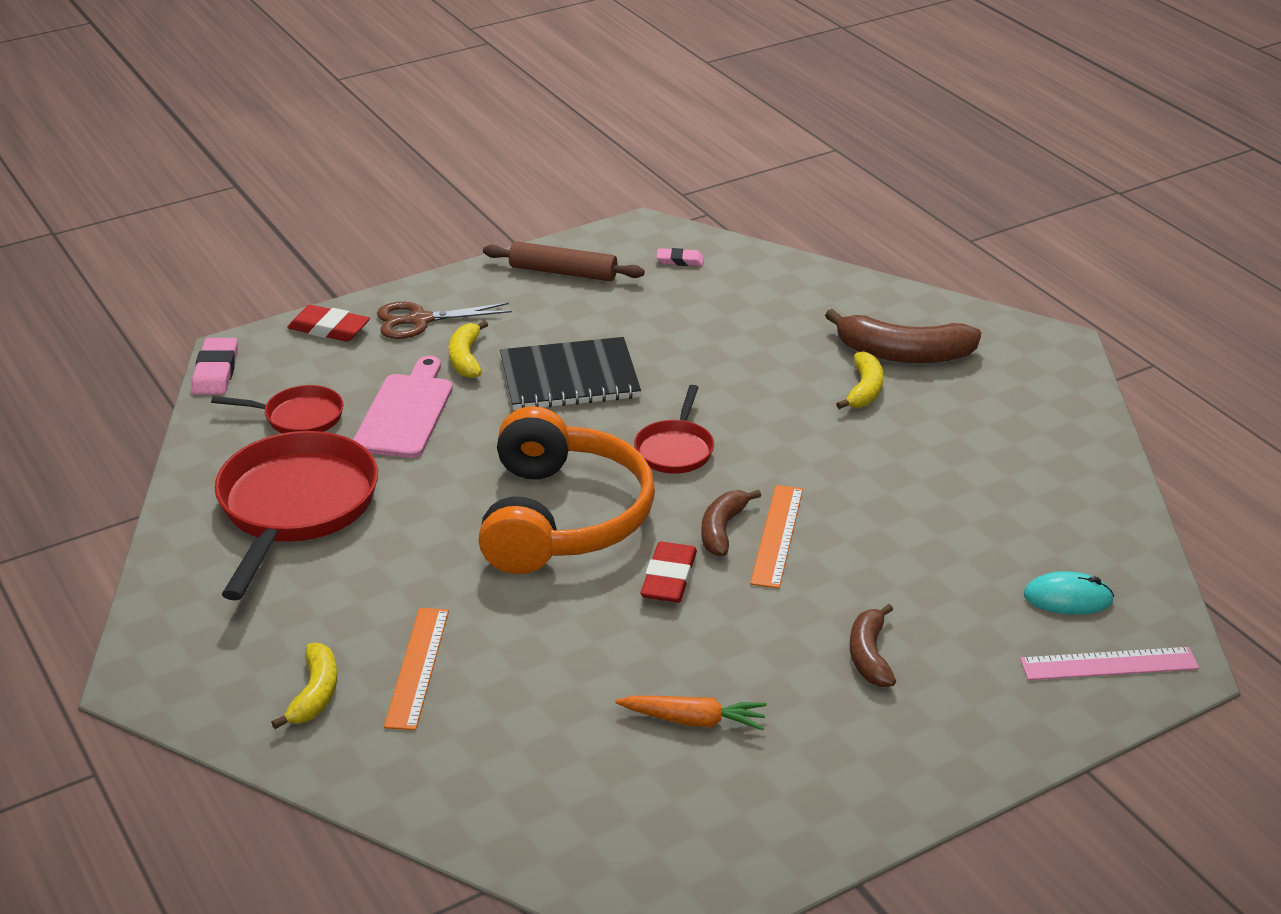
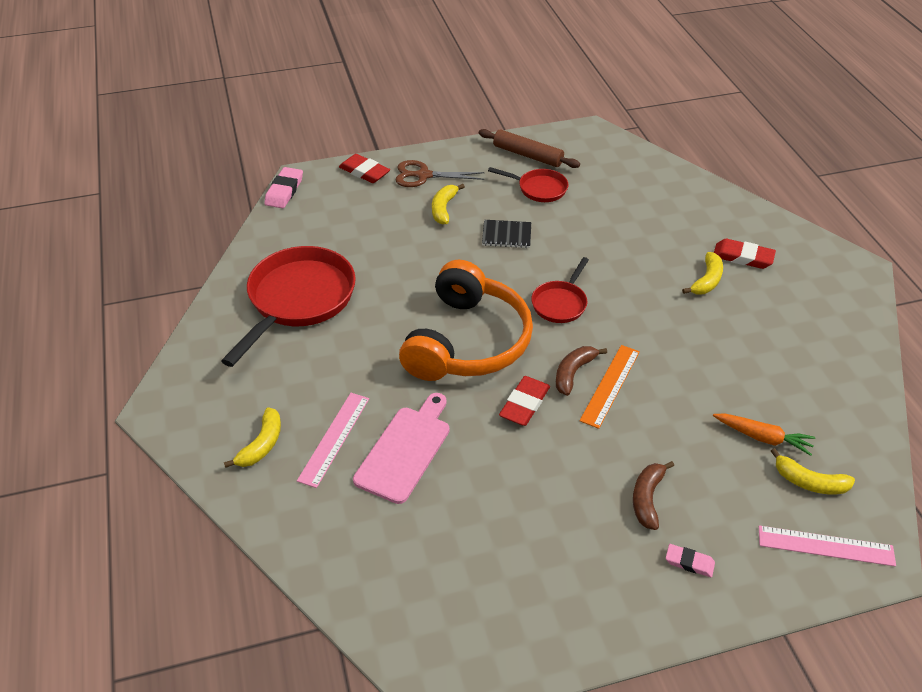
camera: 15 degrees right, 10 degrees up
red pan [211,385,344,433] -> red pan moved to [488,167,568,202]
pink cutting board [353,356,453,458] -> pink cutting board moved to [353,393,449,504]
orange ruler [384,608,449,730] -> pink ruler [297,393,369,488]
black notebook [500,337,641,410] -> black notebook [482,220,531,248], size x0.55
orange carrot [615,696,767,730] -> orange carrot moved to [713,413,815,456]
pink eraser [657,248,704,266] -> pink eraser moved to [666,544,715,577]
brown banana [825,309,981,363] -> red eraser [714,239,776,269]
turquoise mouse [1023,571,1114,615] -> yellow banana [771,448,855,494]

